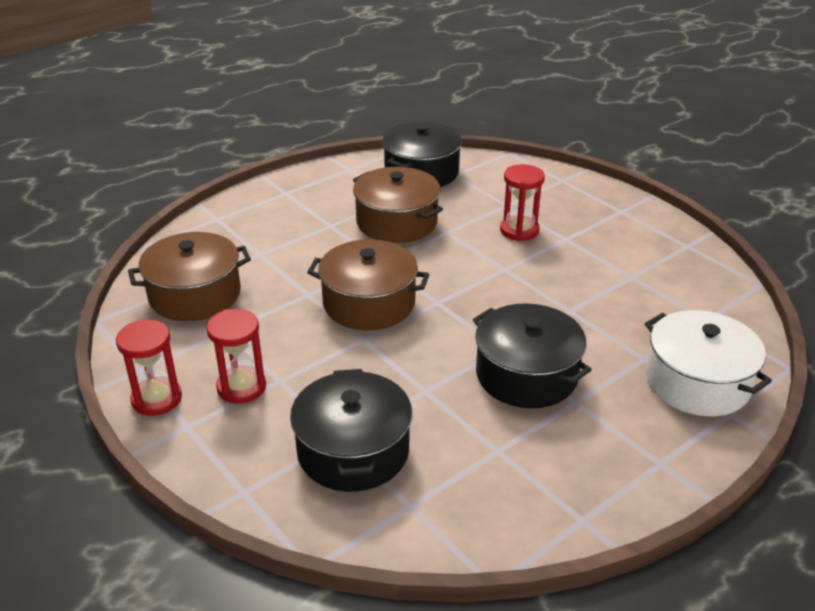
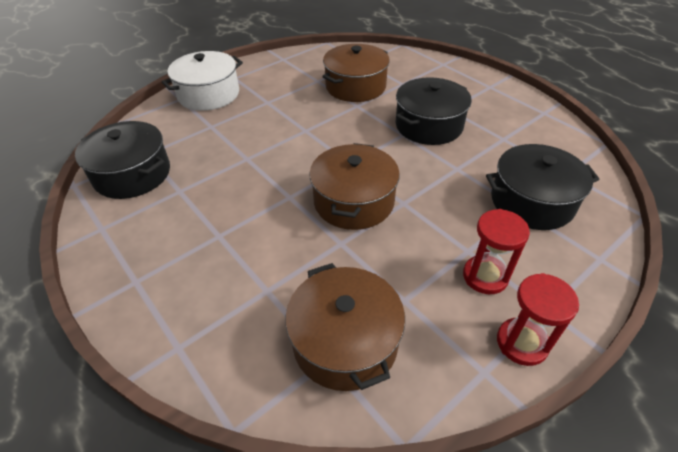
camera: 90 degrees left, 10 degrees up
brown pot [353,167,443,243] -> brown pot moved to [322,44,390,102]
red hourglass [500,164,545,241] -> none
white pot [645,310,772,416] -> white pot moved to [162,51,243,111]

